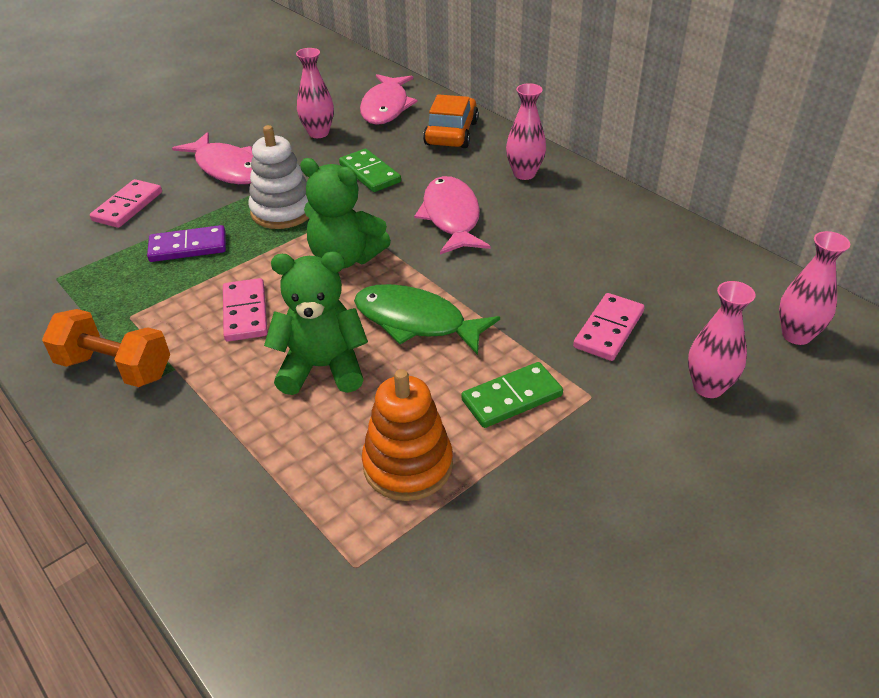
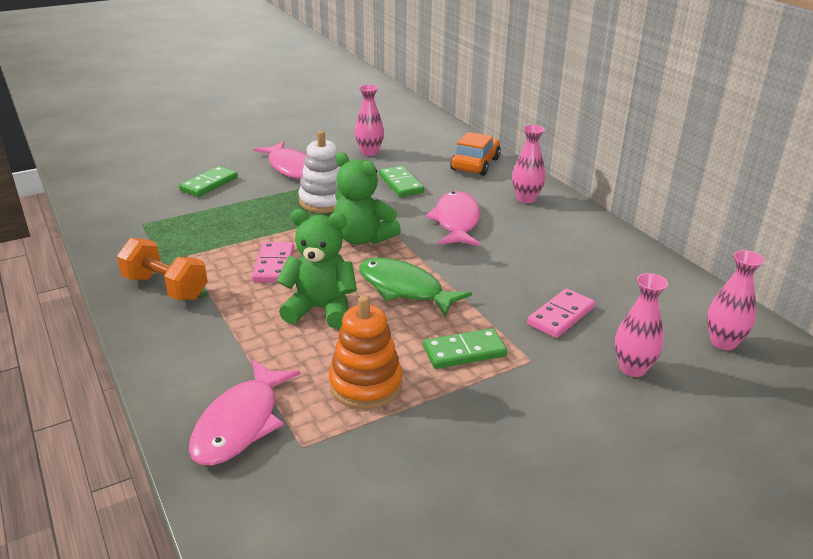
camera: 10 degrees right, 10 degrees down
pink domino [90,179,162,228] -> green domino [179,166,238,197]
purple domino [147,225,226,262] -> none
pink fish [360,74,418,125] -> pink fish moved to [189,360,301,465]

